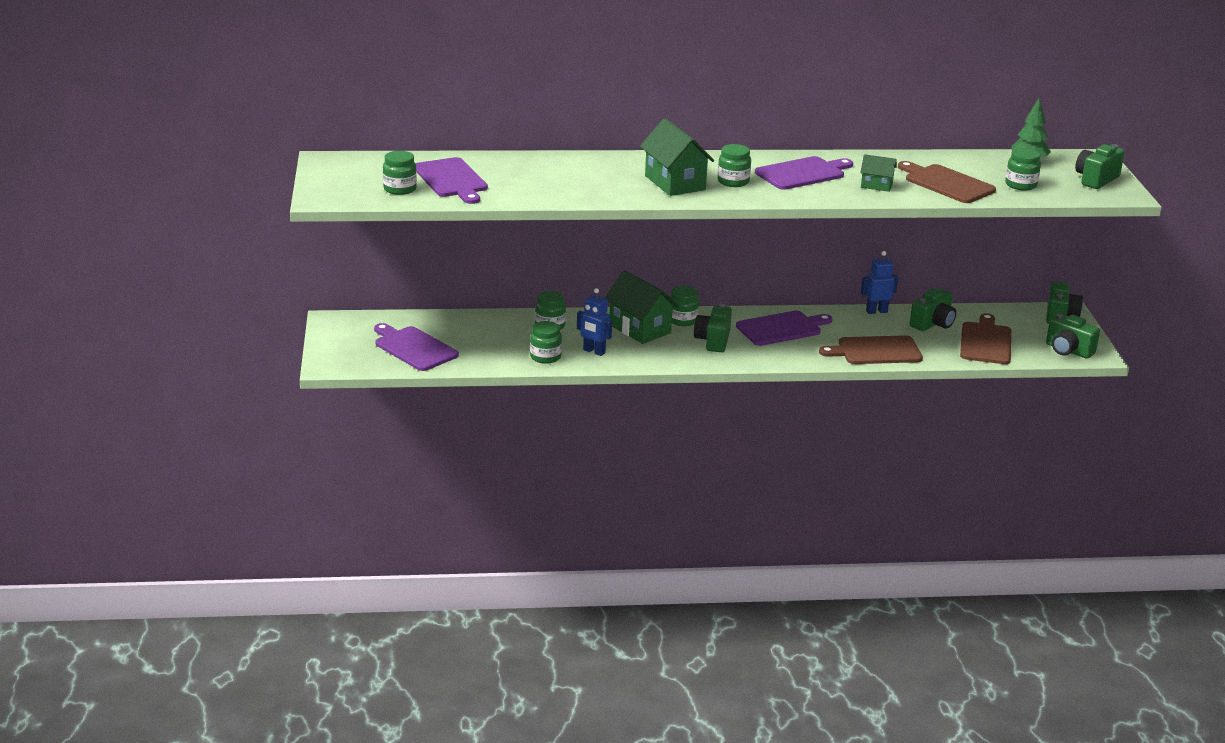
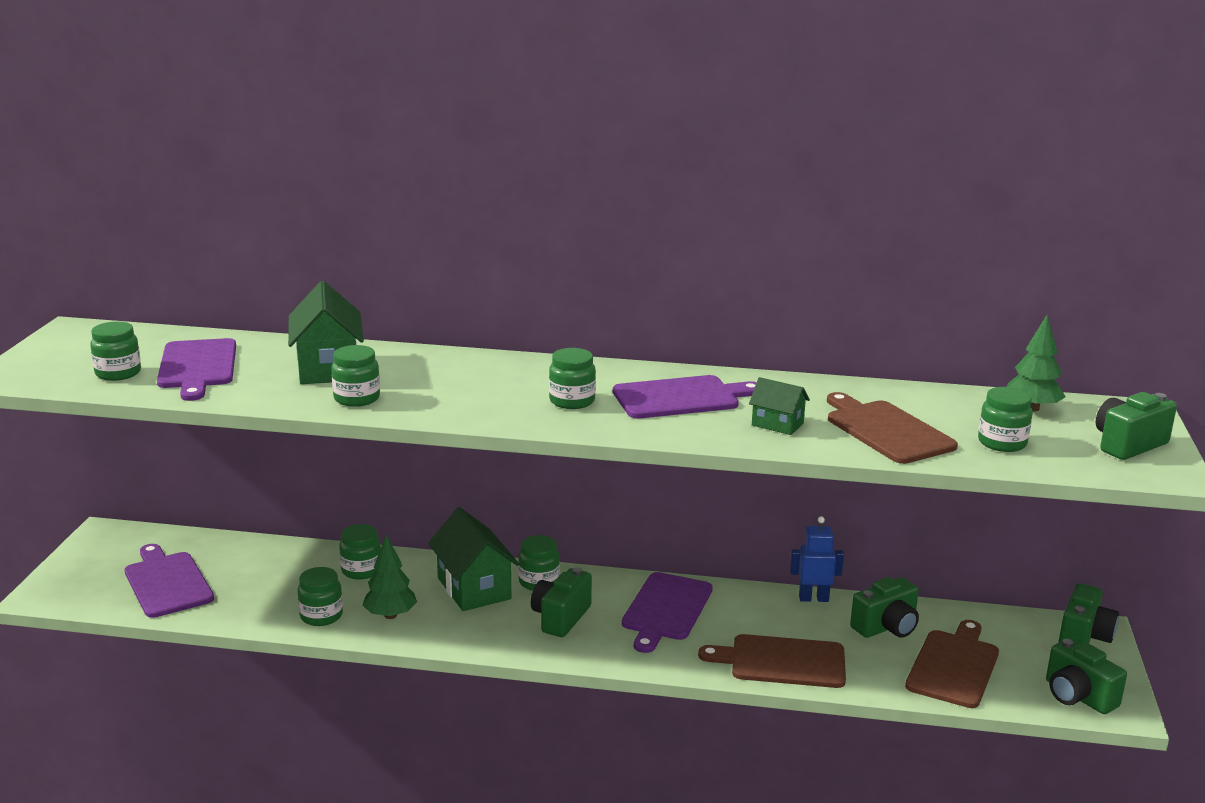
camera: 15 degrees right, 5 degrees down
blue robot [577,288,612,356] -> green tree [363,535,417,619]
green house [640,118,714,196] -> green house moved to [288,281,364,384]
purple cutting board [736,311,832,346] -> purple cutting board turned 120 degrees clockwise [622,572,713,653]
none -> green jar [331,345,380,407]

